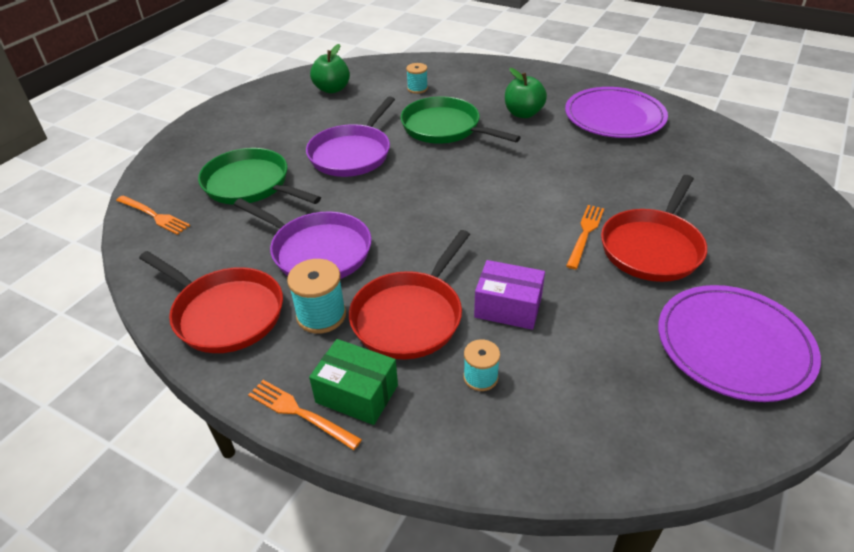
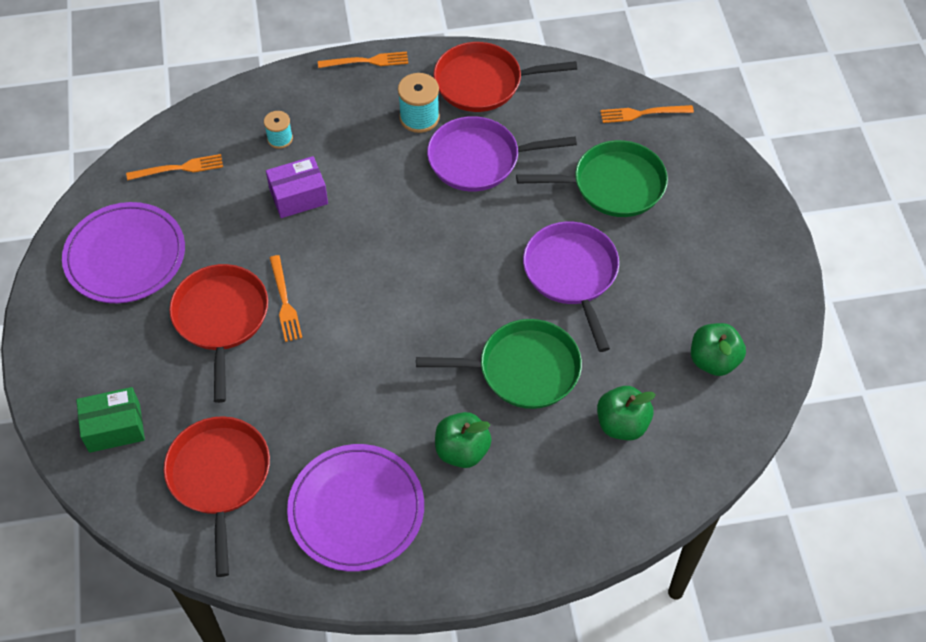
camera: 140 degrees right, 15 degrees up
green box [309,339,398,425] -> green box moved to [76,387,145,453]
red pan [349,230,470,359] -> red pan moved to [164,416,270,577]
turquoise spool [406,63,428,94] -> green apple [597,386,656,440]
none -> orange fork [126,154,223,180]

